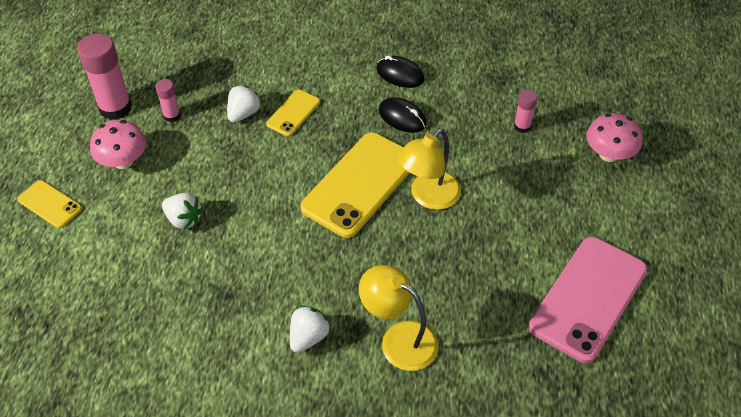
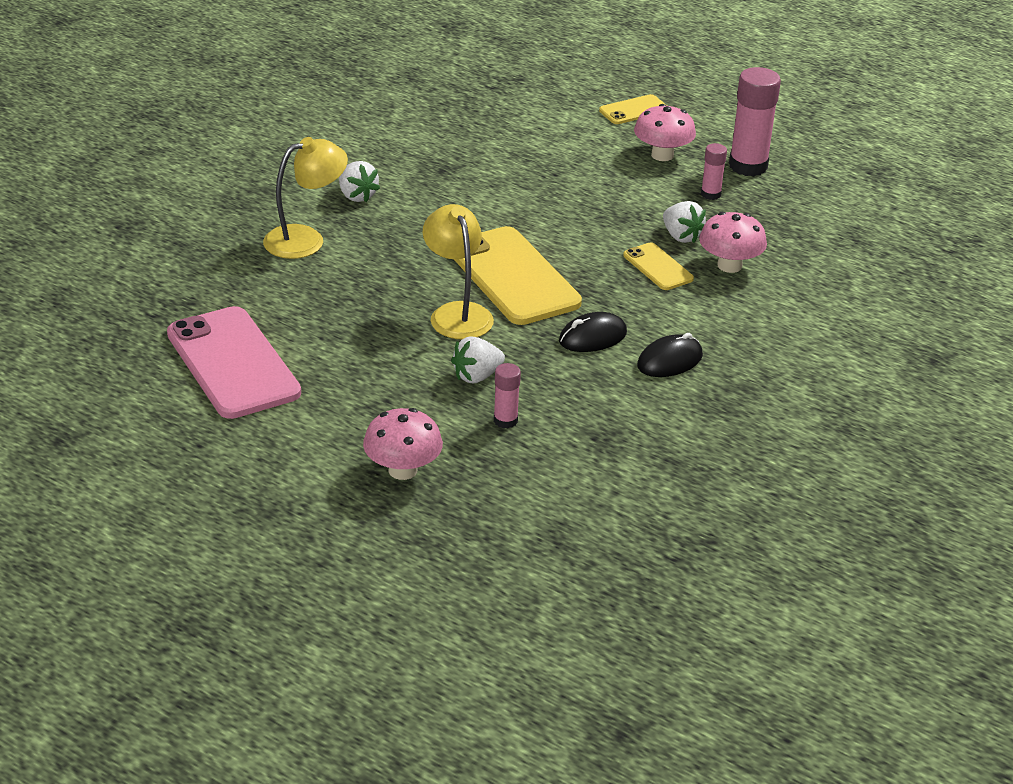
camera: 115 degrees right, 15 degrees down
white strawberry [162,193,203,230] -> white strawberry moved to [451,336,505,384]
none -> pink mushroom [699,212,767,273]

